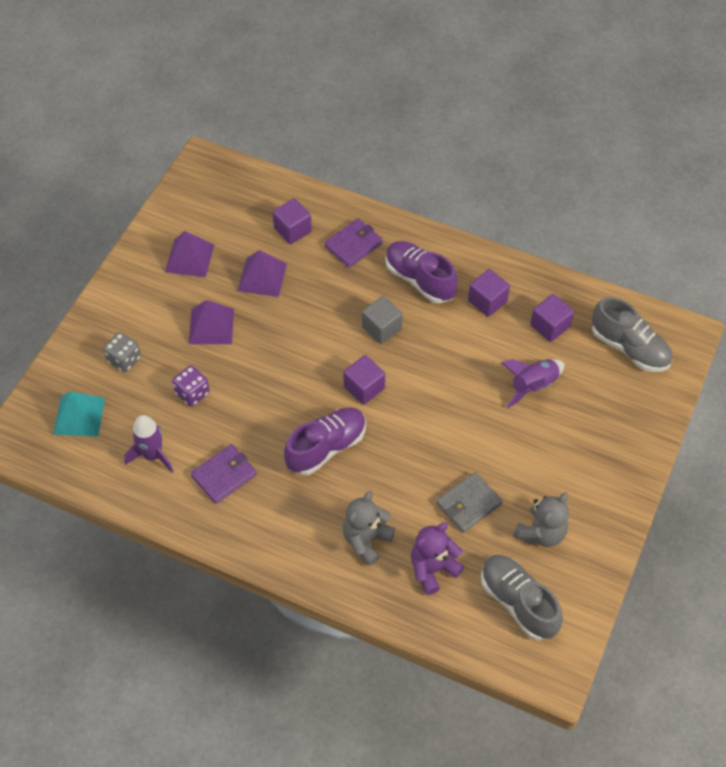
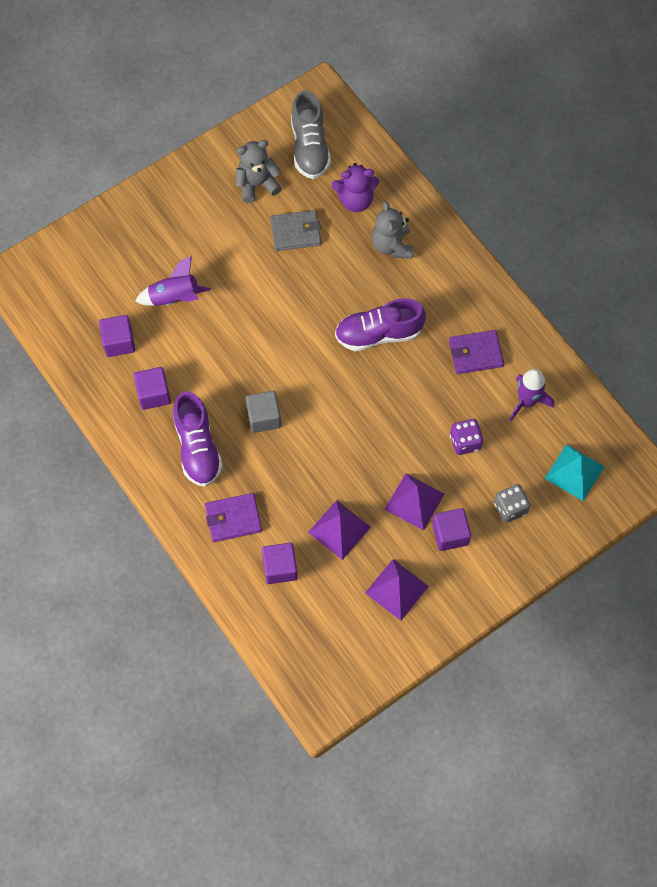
camera: 150 degrees left, 10 degrees up
grey teddy bear [342,491,395,566] -> grey teddy bear turned 105 degrees clockwise [372,201,414,259]
purple cube [343,355,385,405] -> purple cube moved to [432,508,471,551]
grey shoe [592,297,672,372] -> none

